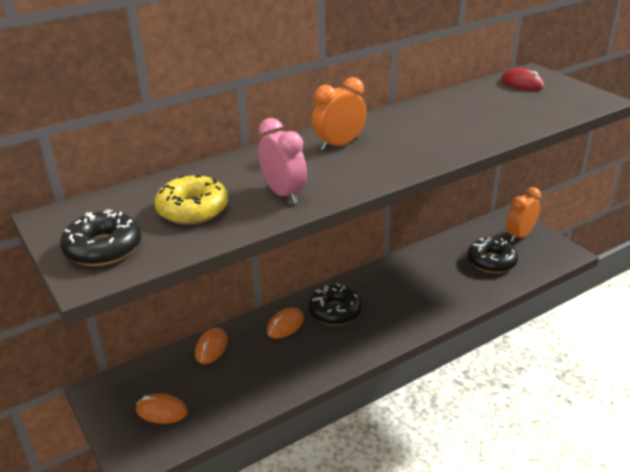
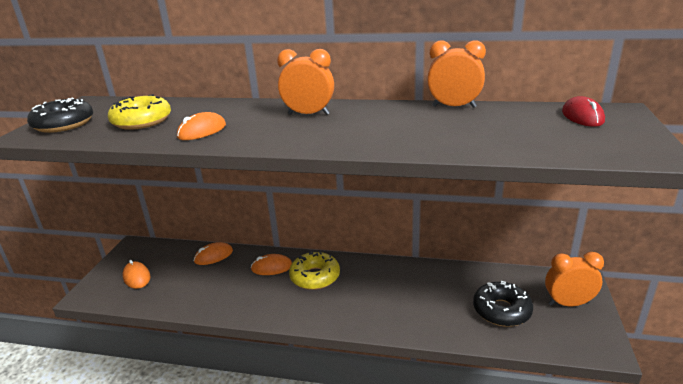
camera: 45 degrees right, 5 degrees down
pink clock [258,118,307,204] -> orange mouse [177,112,226,140]
black donut [308,284,362,326] -> yellow donut [289,251,340,290]
none -> orange clock [427,40,486,108]

